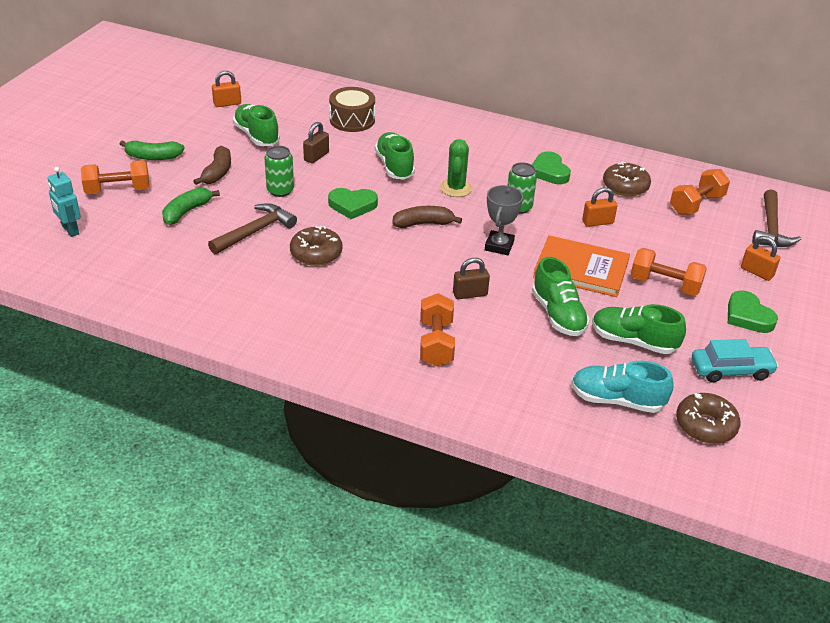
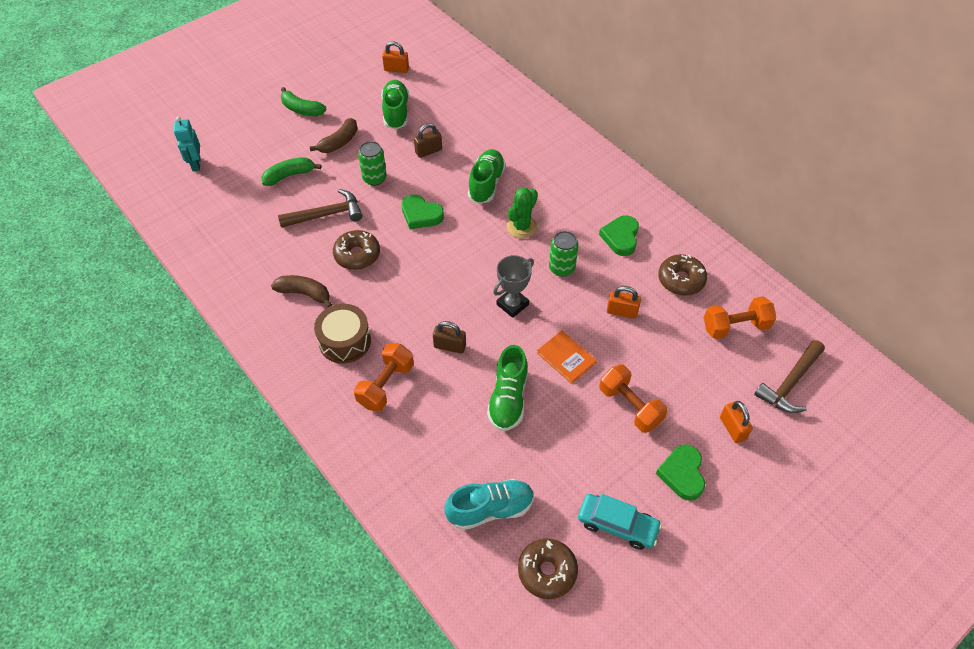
camera: 30 degrees right, 15 degrees up
orange dumbbell [81,160,150,194] -> none
brown drum [329,87,375,132] -> brown drum moved to [314,304,371,363]
brown banana [392,206,462,228] -> brown banana moved to [271,275,332,308]
orange book [533,235,630,297] -> orange book [537,331,597,384], size x0.60
turquoise shoe [571,361,674,413] -> turquoise shoe turned 120 degrees clockwise [445,479,534,530]
green shoe [592,304,686,354] -> none

